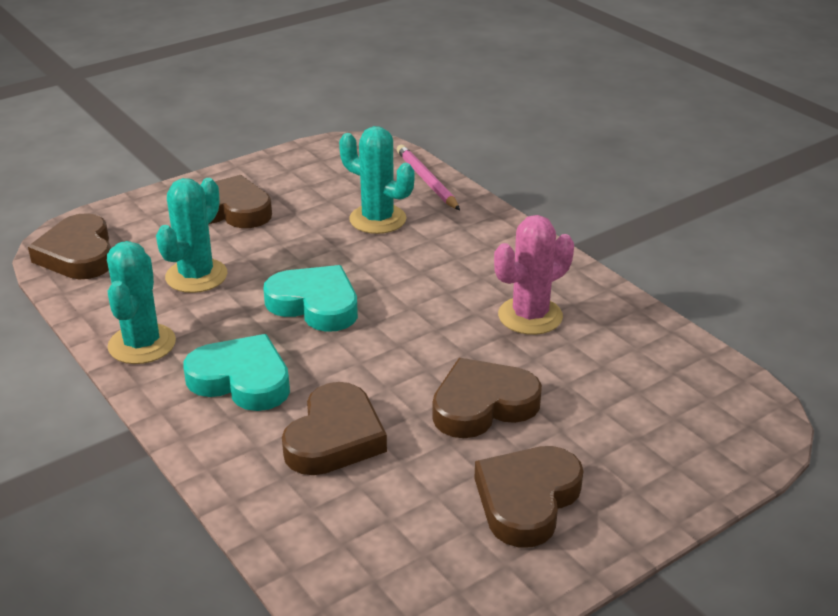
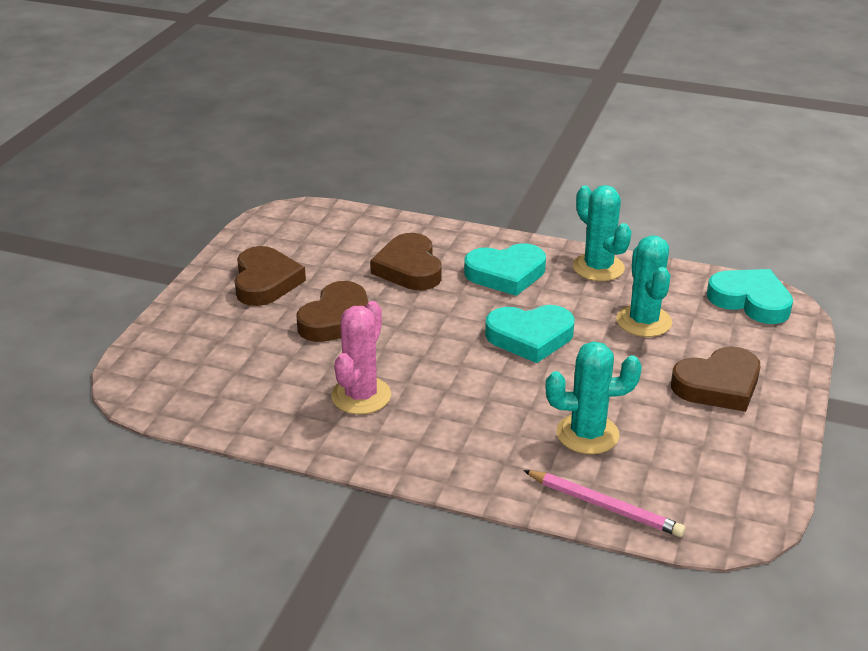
camera: 145 degrees right, 0 degrees up
brown heart [28,213,111,279] -> turquoise heart [707,269,793,324]

